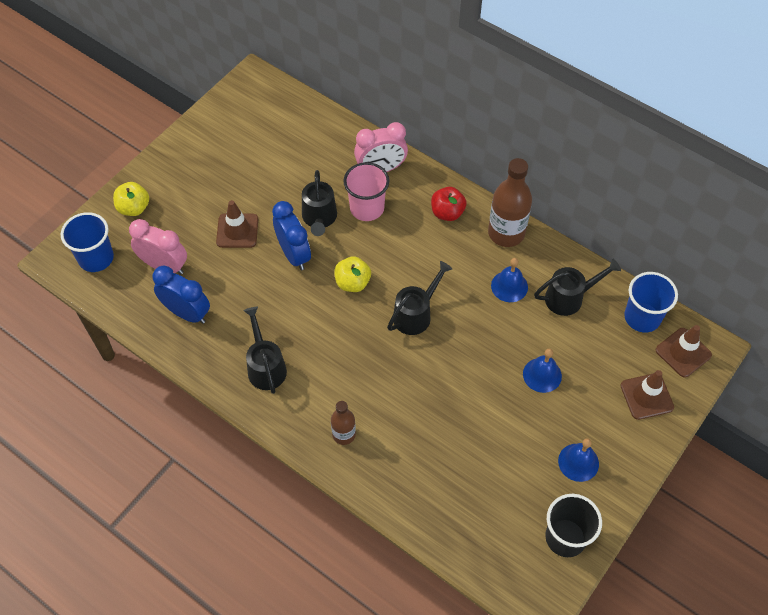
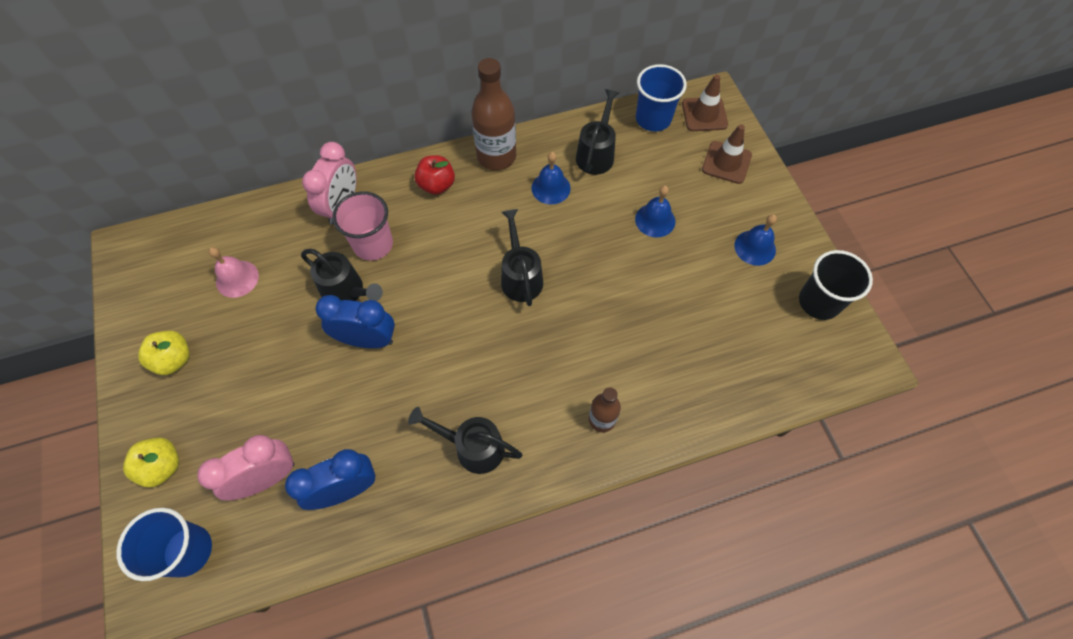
camera: 55 degrees left, 5 degrees up
brown traffic cone [216,200,258,248] -> none
yellow apple [334,256,371,292] -> yellow apple moved to [138,331,190,375]
none -> pink bell [209,247,259,298]

